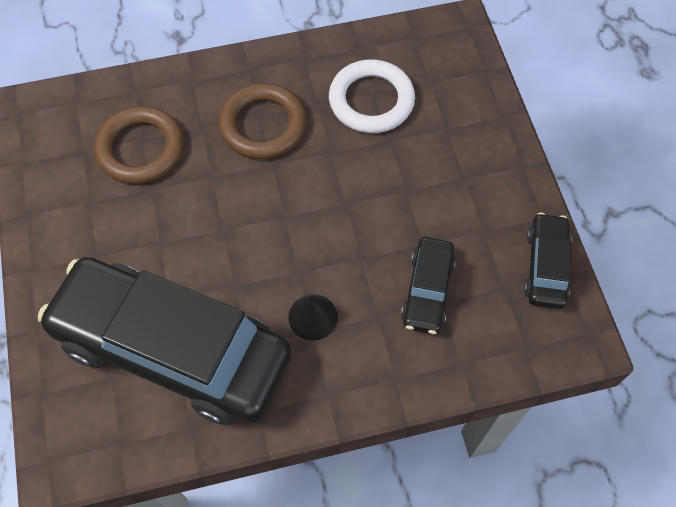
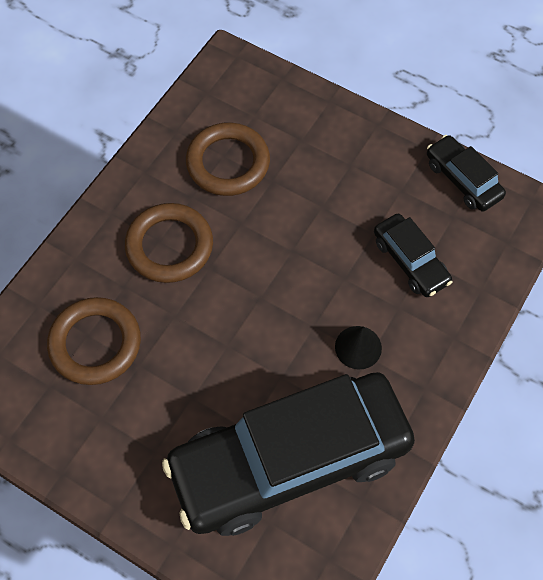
camera: 45 degrees left, 0 degrees up
white ring [329,59,415,133] -> brown ring [186,122,270,196]

